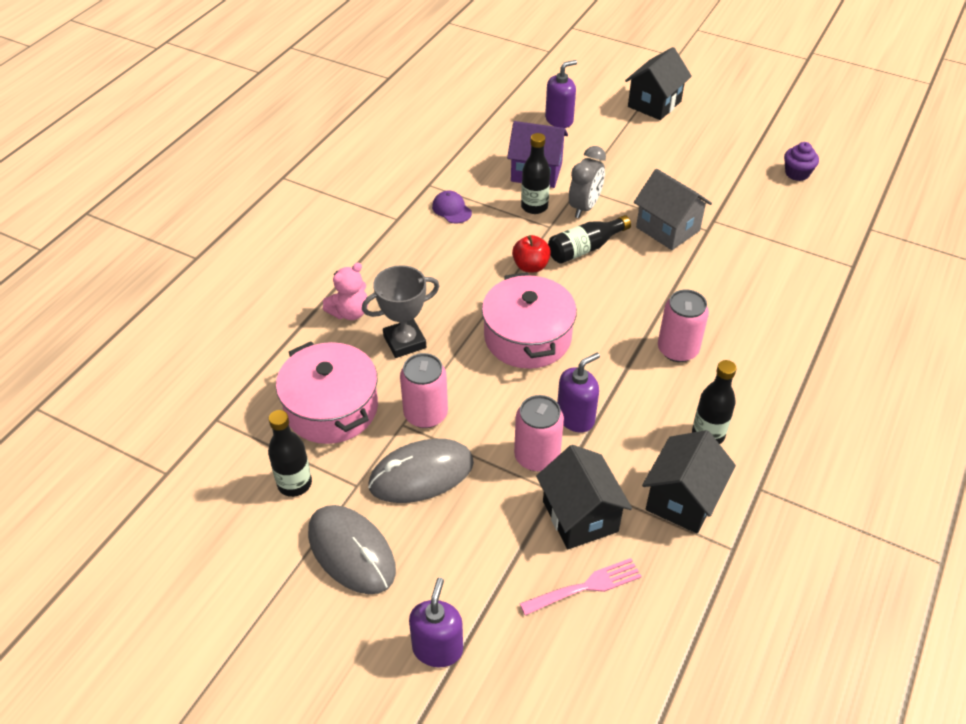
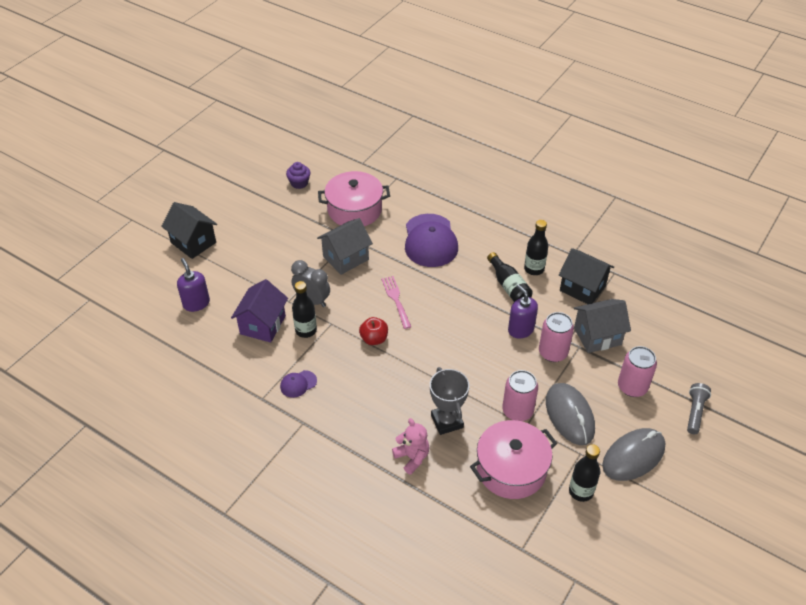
camera: 85 degrees left, 0 degrees up
purple soap dispenser [409,578,463,667] -> grey flashlight [687,383,711,434]
pink pot [482,272,577,369] -> pink pot moved to [318,171,390,226]
pink fork [520,558,642,616] -> pink fork moved to [381,276,411,329]
black house [536,445,632,549] -> grey house [574,299,631,353]
black bottle [548,215,631,264] -> black bottle moved to [487,252,533,302]
pink can [658,290,709,362] -> pink can moved to [618,346,657,397]
none -> purple cap [405,214,458,267]

